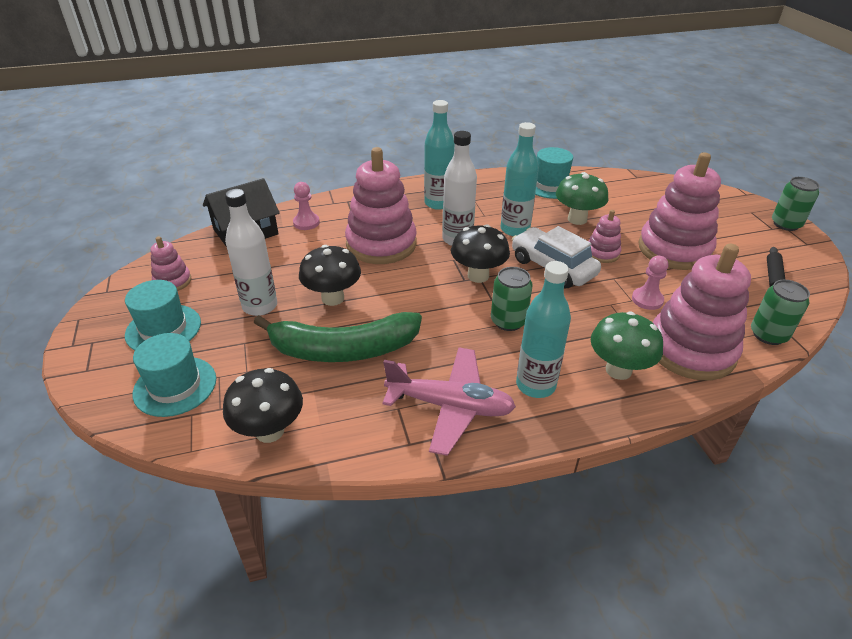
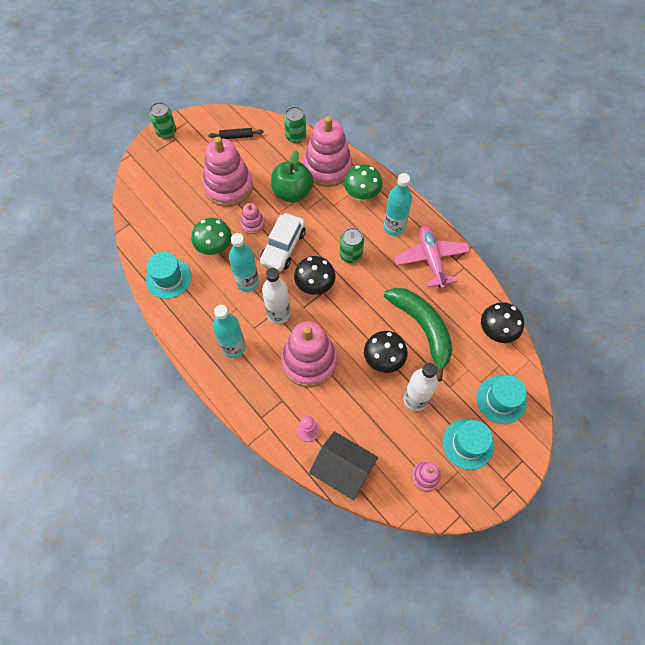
camera: 115 degrees left, 25 degrees up
pink pawn [632,255,668,310] -> green apple [271,150,314,203]

